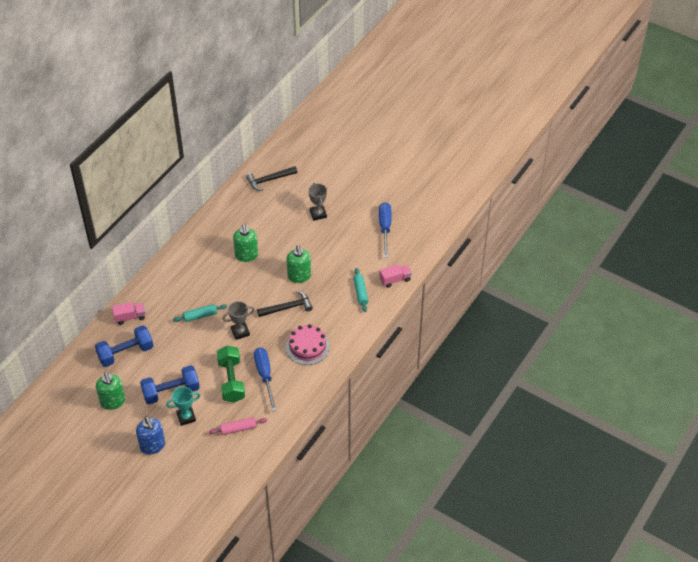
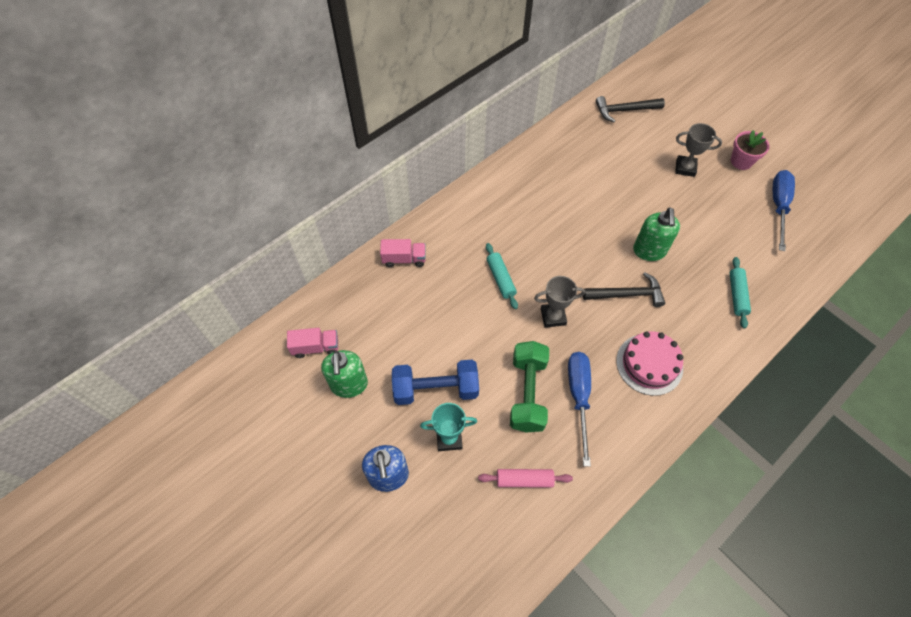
camera: 15 degrees right, 10 degrees up
blue dumbbell [95,325,153,367] -> none
turquoise rolling pin [173,304,227,322] -> turquoise rolling pin turned 75 degrees clockwise [486,243,518,309]
green soap dispenser [233,224,258,262] -> none
grey trophy [308,183,327,221] -> grey trophy turned 75 degrees counterclockwise [675,123,722,177]
pink truck [380,264,412,288] -> pink truck moved to [287,328,338,358]
none -> pink flower pot [731,130,770,170]

